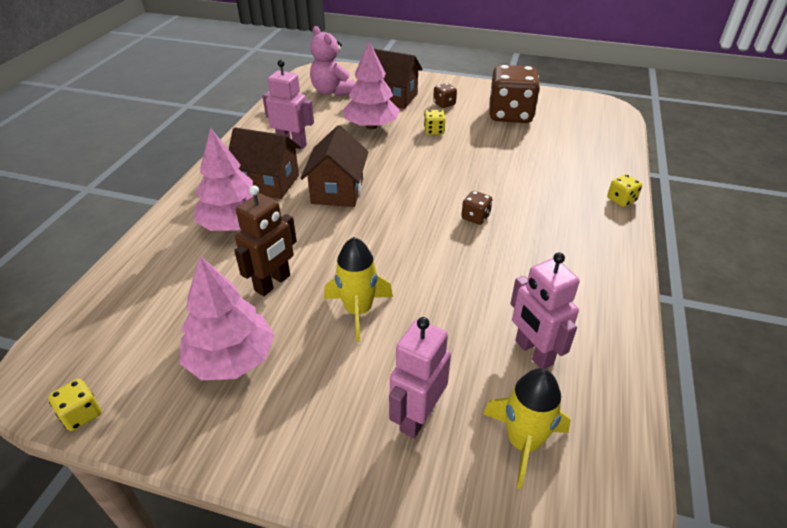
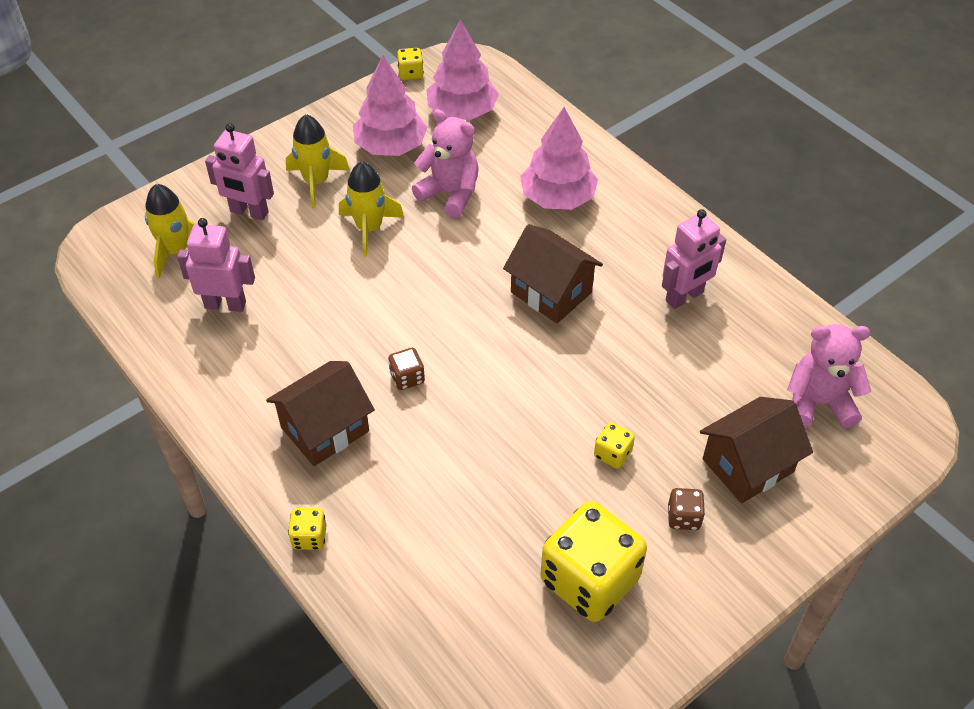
camera: 125 degrees right, 10 degrees up
brown house [229,127,301,199] -> brown house moved to [266,361,375,466]
brown robot [234,185,297,296] -> pink teddy bear [412,109,479,218]
pink tree [343,41,400,129] -> pink tree moved to [427,19,499,120]
pink robot [389,317,451,438] -> pink robot turned 135 degrees clockwise [205,123,274,221]
brown dice [489,65,540,123] -> yellow dice [540,501,647,622]
none -> yellow rocket [286,114,350,208]

